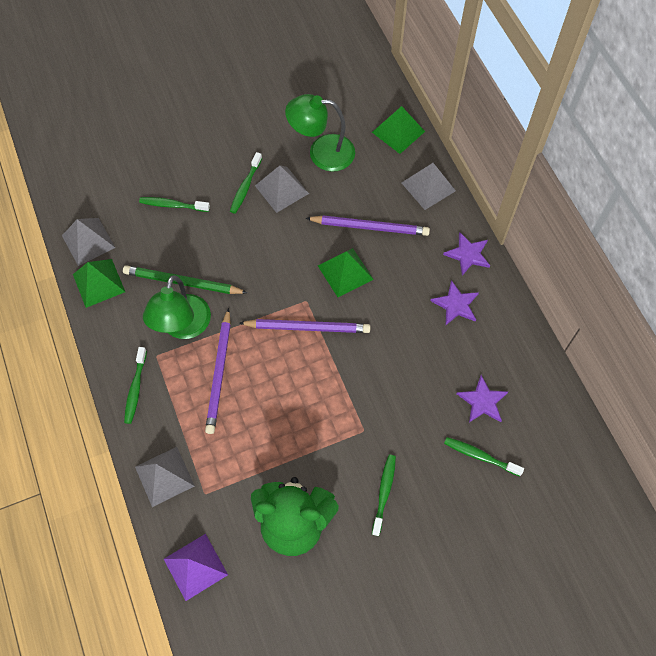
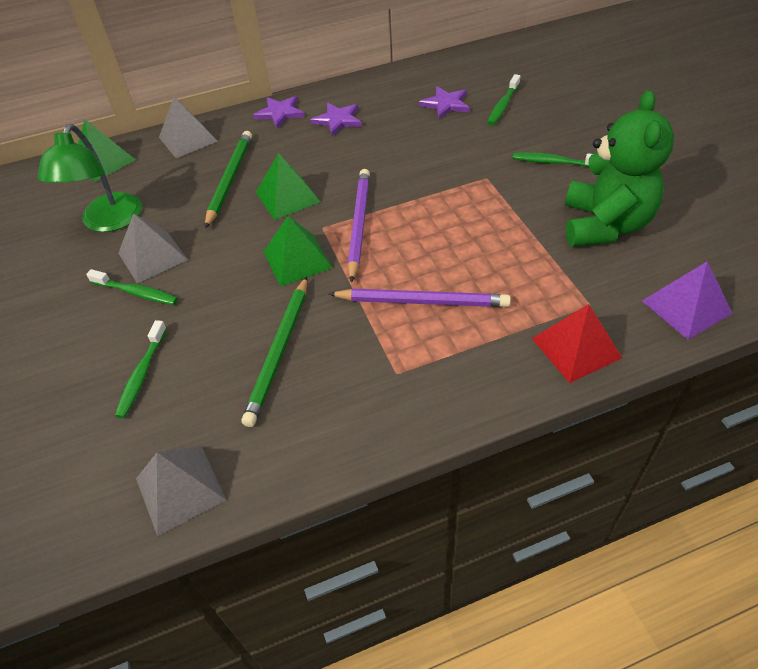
camera: 85 degrees left, 15 degrees down
green pyramid [73,259,125,308] -> green pyramid moved to [263,216,332,287]
green toothbrush [124,347,147,424] -> none
grey pyramid [135,447,195,507] -> red pyramid [532,304,622,383]
green lamp [143,275,211,339] -> none
purple pencil [306,216,430,236] -> green pencil [205,131,252,229]

